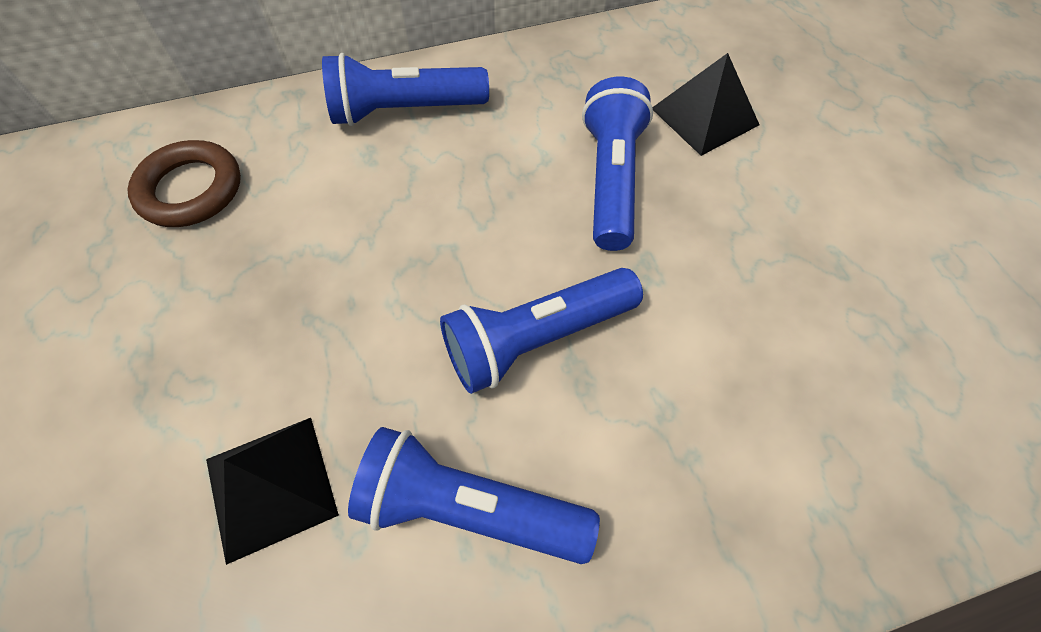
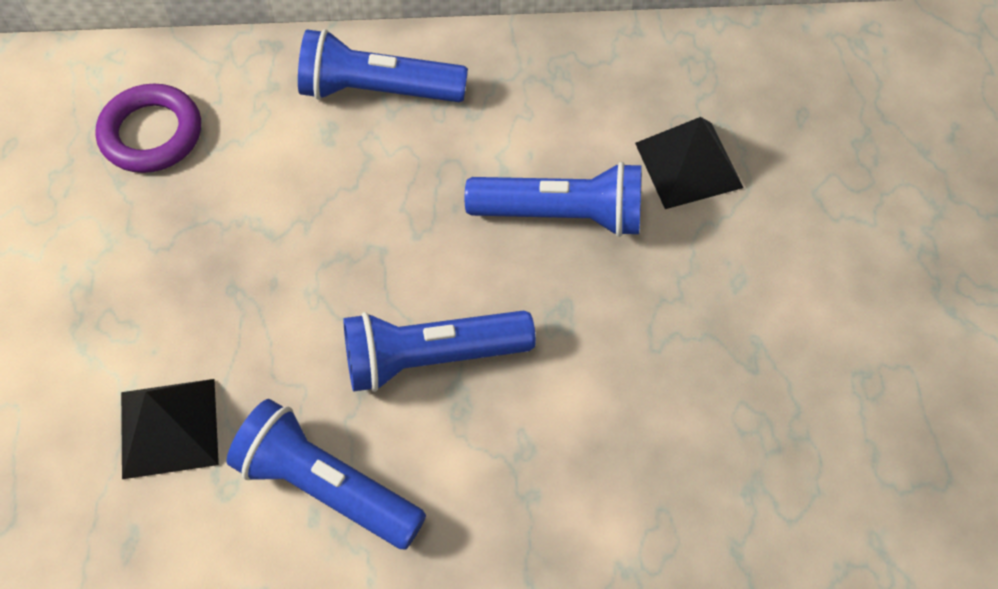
camera: 15 degrees right, 0 degrees up
brown ring [128,140,241,227] -> purple ring [95,84,201,173]
blue flashlight [582,76,653,251] -> blue flashlight turned 75 degrees clockwise [465,162,641,237]

